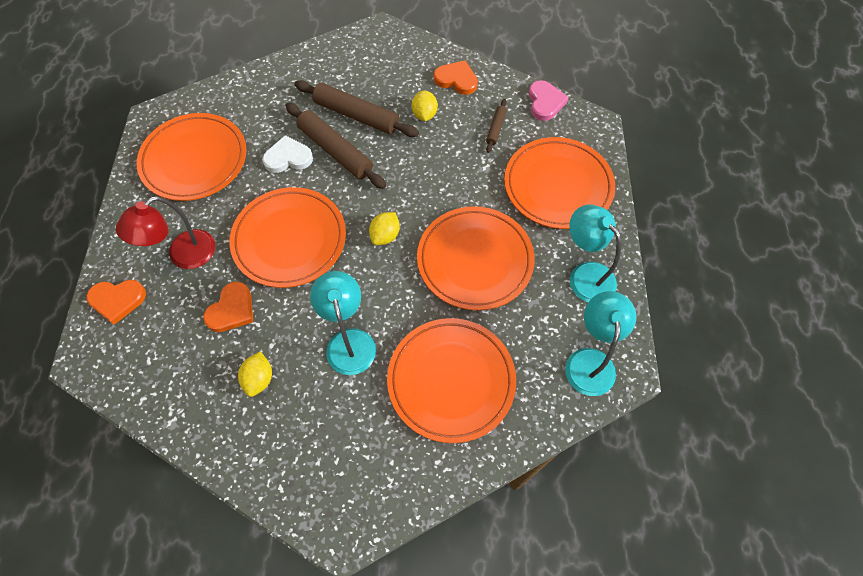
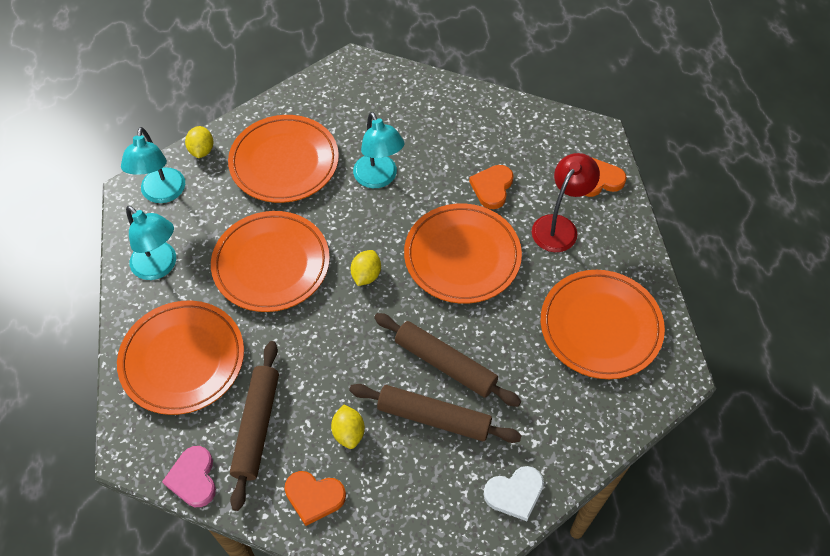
camera: 170 degrees right, 5 degrees down
yellow lemon [238,351,272,397] -> yellow lemon moved to [185,126,213,158]
white heart [262,135,313,173] -> white heart moved to [484,466,544,521]
brown rolling pin [486,99,507,153] -> brown rolling pin [230,341,279,511], size x2.04

